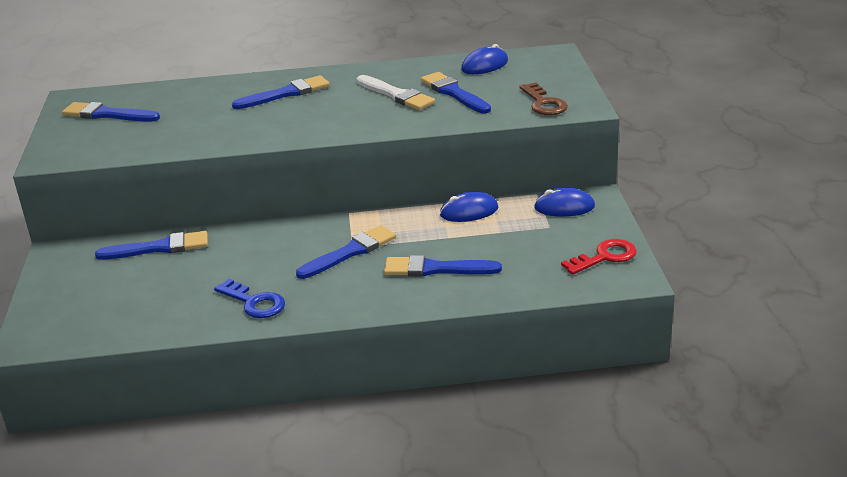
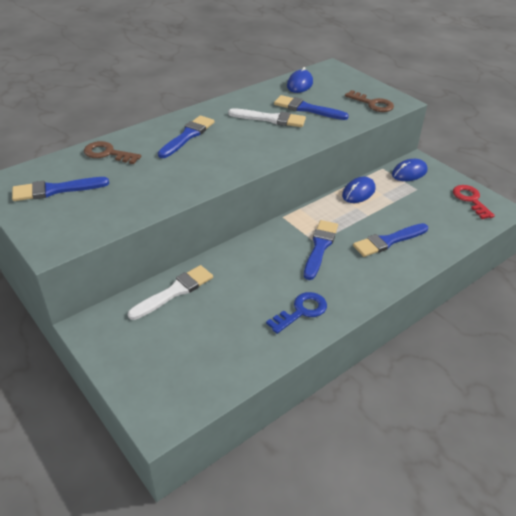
camera: 35 degrees left, 10 degrees up
blue brush [95,231,208,260] -> white brush [128,265,213,320]
blue key [214,279,285,318] -> blue key turned 45 degrees counterclockwise [266,292,327,334]
red key [561,239,637,275] -> red key turned 45 degrees counterclockwise [453,185,495,219]
none -> brown key [84,141,141,164]

